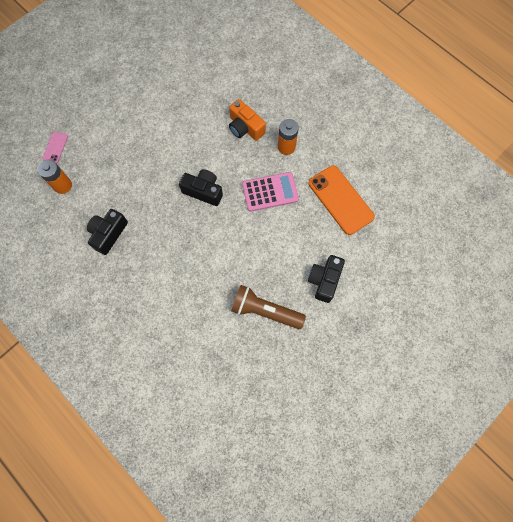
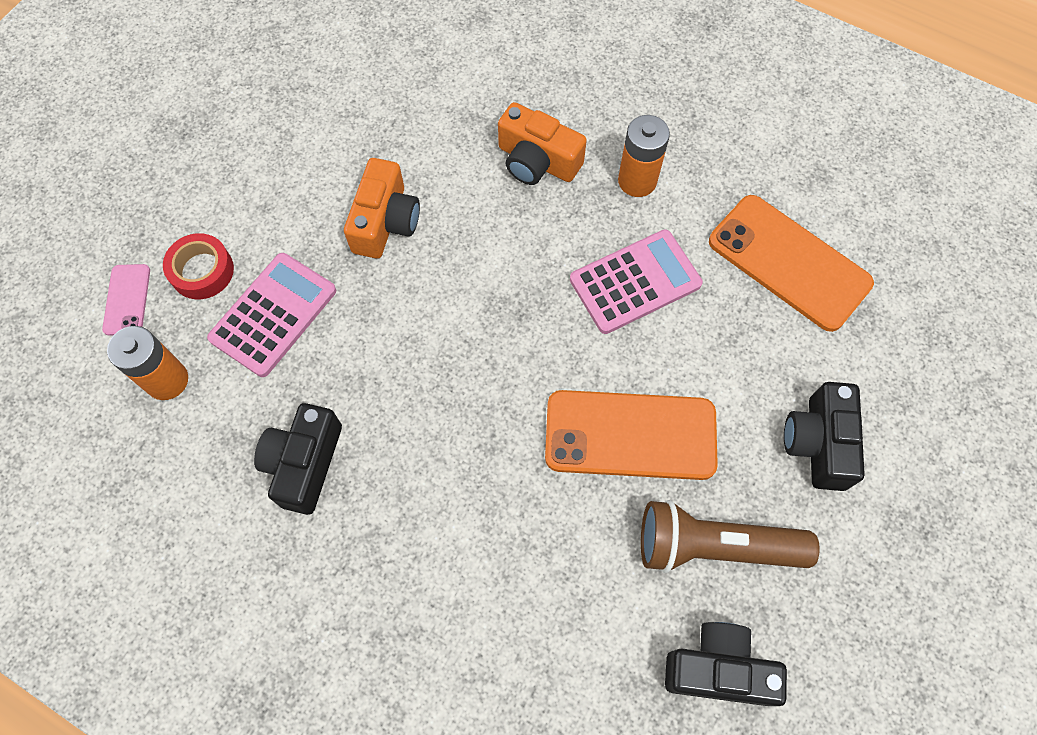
camera: 15 degrees left, 5 degrees down
black camera [179,169,223,206] -> black camera moved to [665,622,787,706]
none -> red tape [163,233,234,299]
none -> pink calculator [207,253,336,377]
none -> orange camera [344,158,420,259]
none -> orange phone [545,390,718,480]

